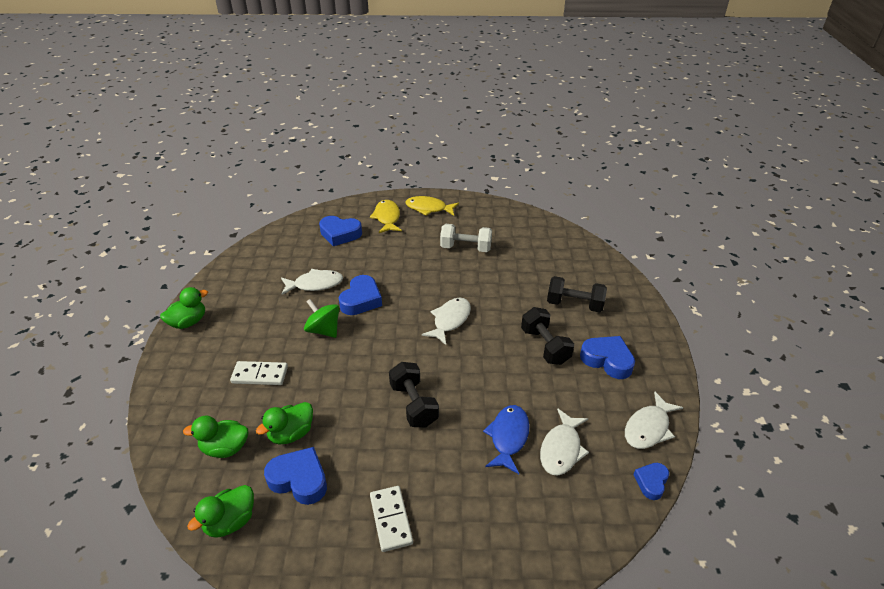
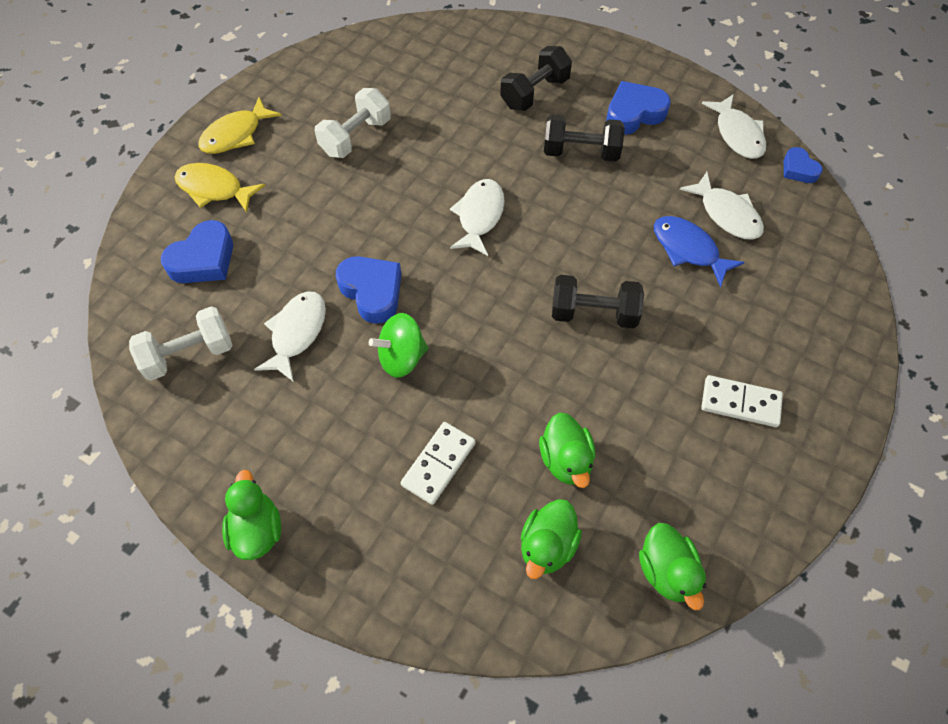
camera: 60 degrees left, 20 degrees up
blue heart [264,447,327,505] -> none
white fish [422,298,471,345] -> white fish turned 45 degrees clockwise [450,179,505,256]
none -> white dumbbell [129,306,232,381]

